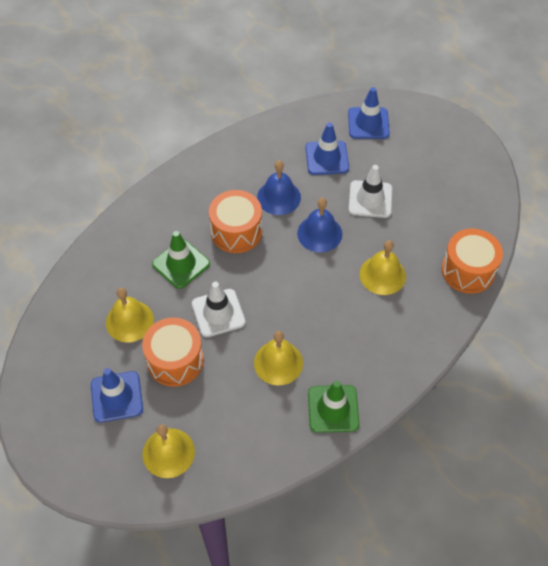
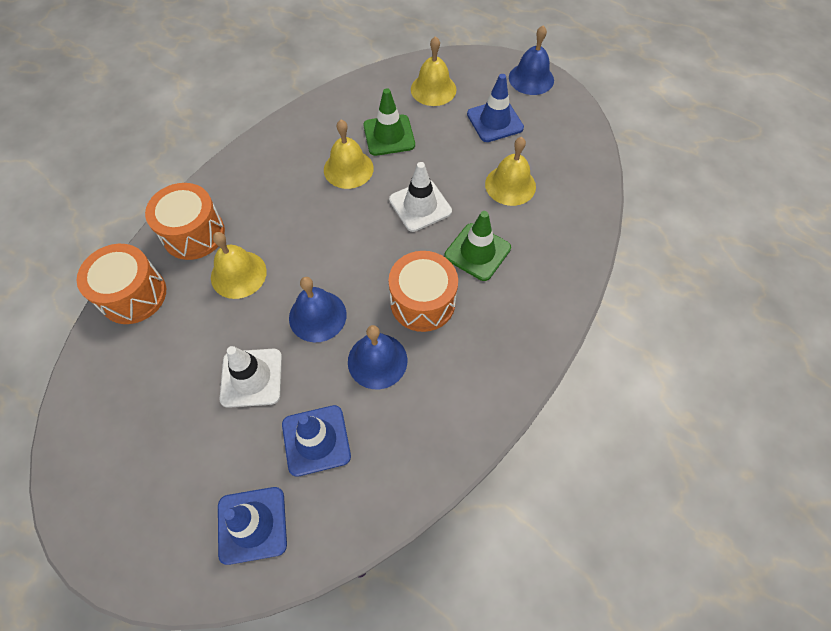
camera: 170 degrees right, 5 degrees up
orange drum [142,317,204,387] -> orange drum moved to [145,183,225,260]
green traffic cone [308,381,359,433] -> green traffic cone moved to [363,88,415,156]
none -> blue bell [509,25,554,95]

